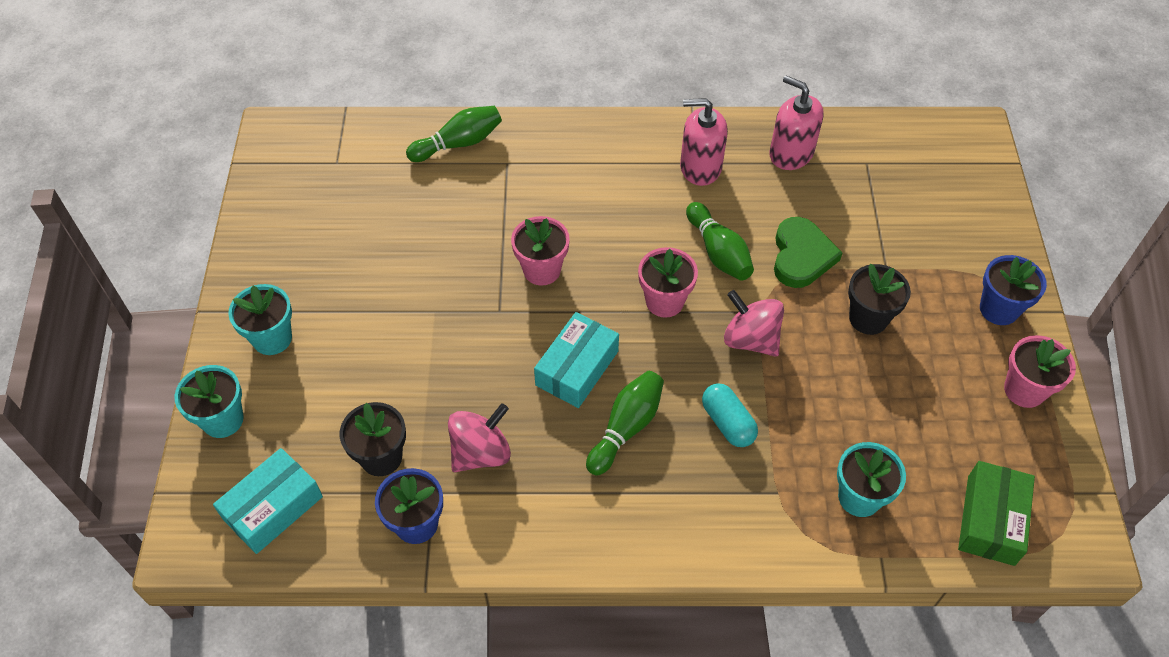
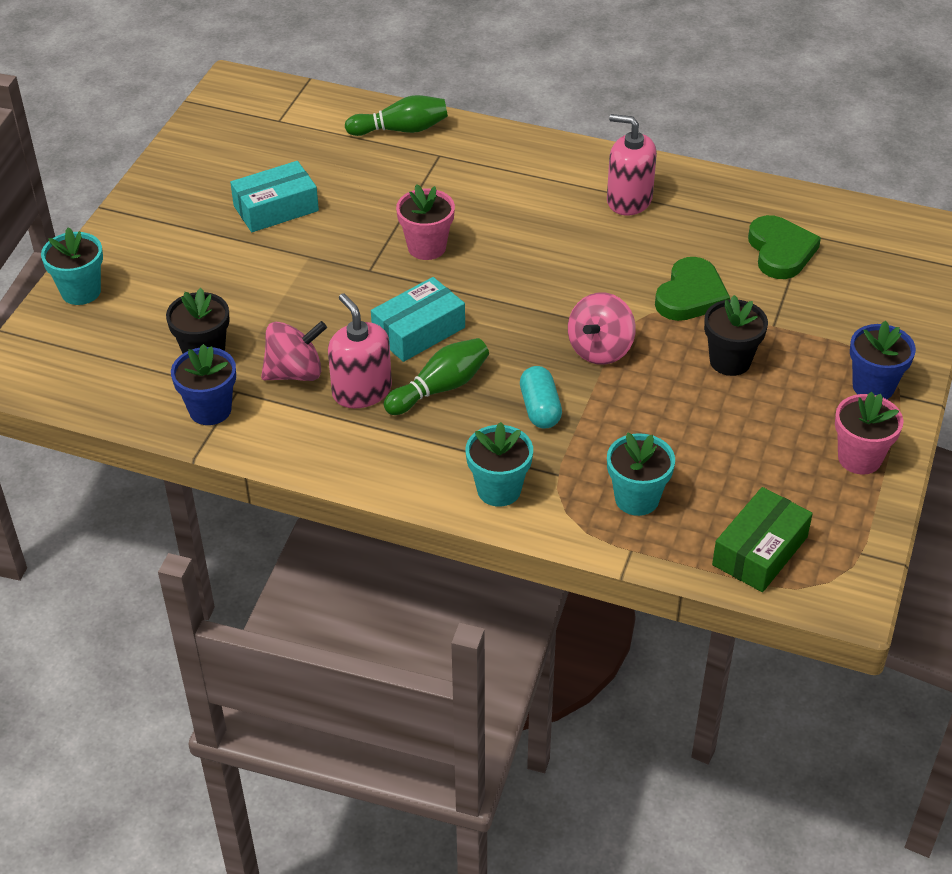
camera: 20 degrees right, 10 degrees down
turquoise box [213,448,323,554] -> turquoise box moved to [230,161,319,232]
turquoise flower pot [228,284,292,355] -> turquoise flower pot moved to [465,422,533,507]
pink flower pot [638,247,698,318] -> none
green bowling pin [686,202,754,281] -> none
pink spinning top [724,290,784,357] -> pink spinning top turned 120 degrees counterclockwise [568,293,636,365]
pink soap dispenser [769,76,824,170] -> pink soap dispenser moved to [328,293,392,408]
none -> green heart [748,215,821,279]

